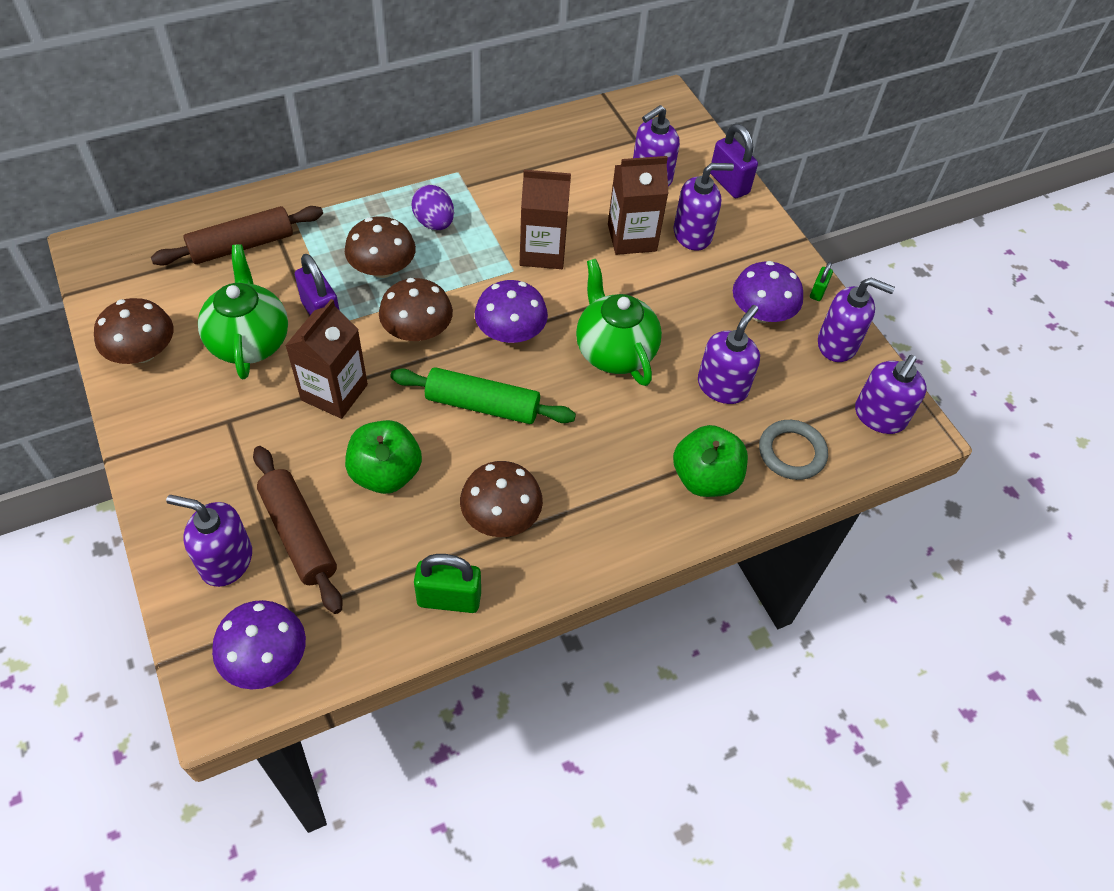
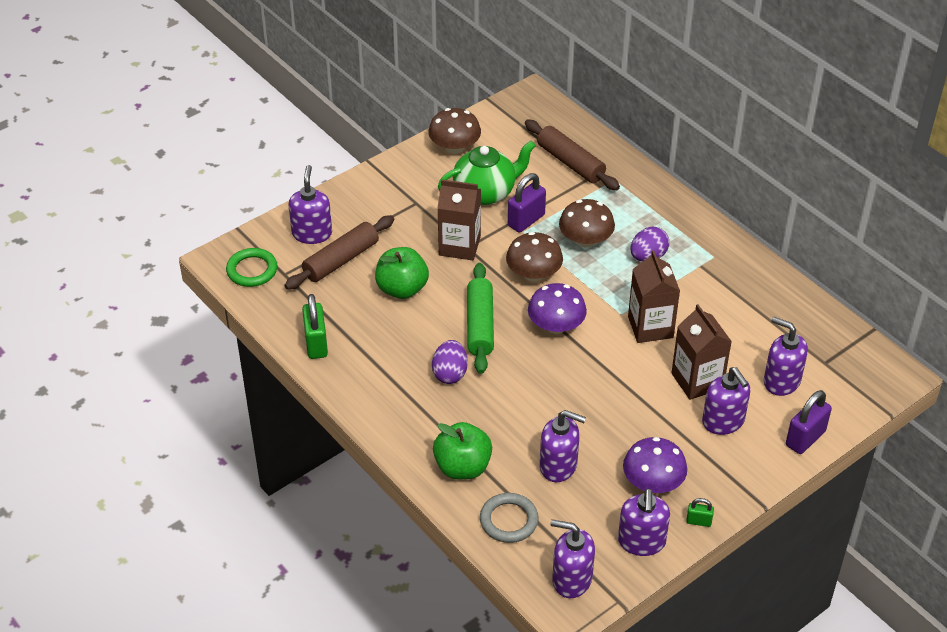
camera: 80 degrees right, 10 degrees down
purple mushroom [212,600,306,690] -> green ring [226,248,277,287]
brown mushroom [460,461,543,537] -> none
green teapot [576,259,662,386] -> none
none -> purple egg [432,340,468,384]

